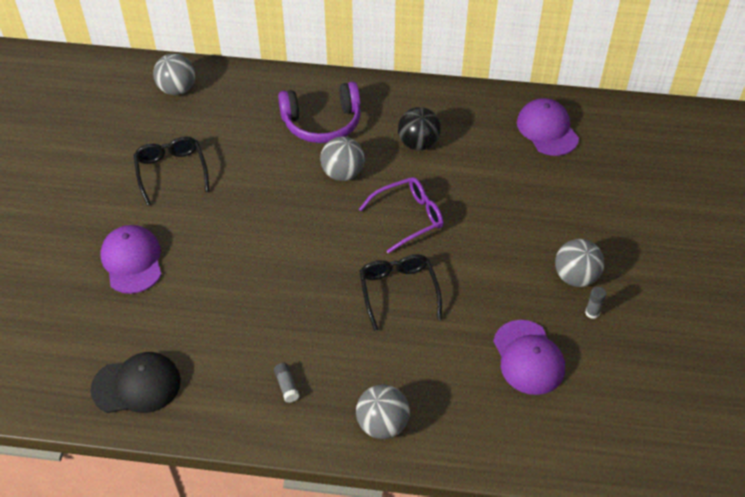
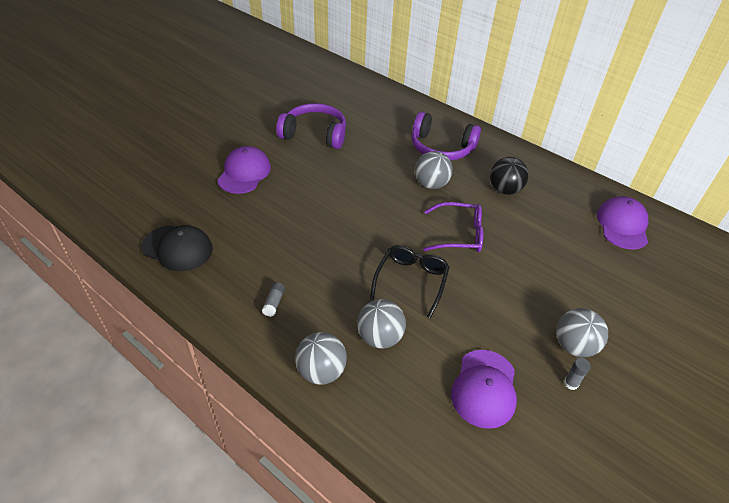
camera: 30 degrees right, 5 degrees down
black glasses [134,136,209,206] -> purple headphones [276,103,346,149]
grey ball [153,54,195,95] -> grey ball moved to [357,299,406,349]

